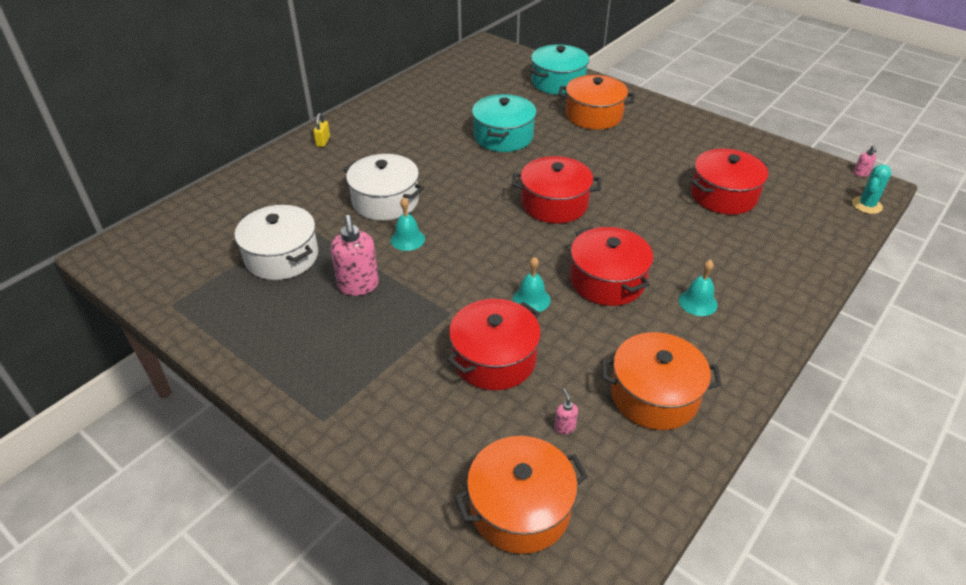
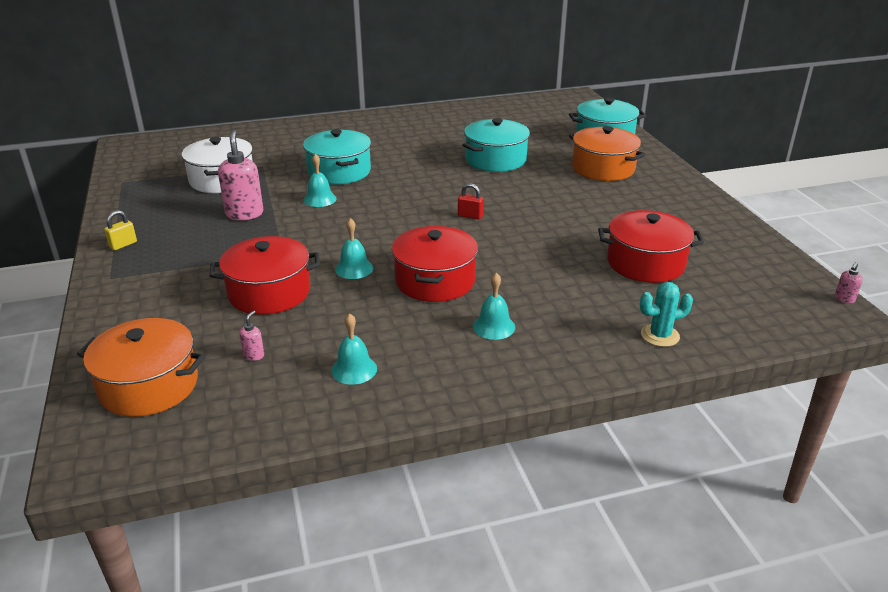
camera: 35 degrees right, 10 degrees down
yellow padlock [313,113,330,147] -> yellow padlock moved to [104,210,137,250]
pink soap dispenser [331,215,379,296] -> pink soap dispenser turned 150 degrees clockwise [218,130,264,220]
white pot [343,154,424,221] -> turquoise pot [303,129,371,184]
red pot [512,156,601,223] -> red padlock [458,183,484,219]
orange pot [601,332,722,430] -> turquoise bell [331,313,377,385]
turquoise cactus [852,164,891,214] -> turquoise cactus moved to [640,282,693,347]

